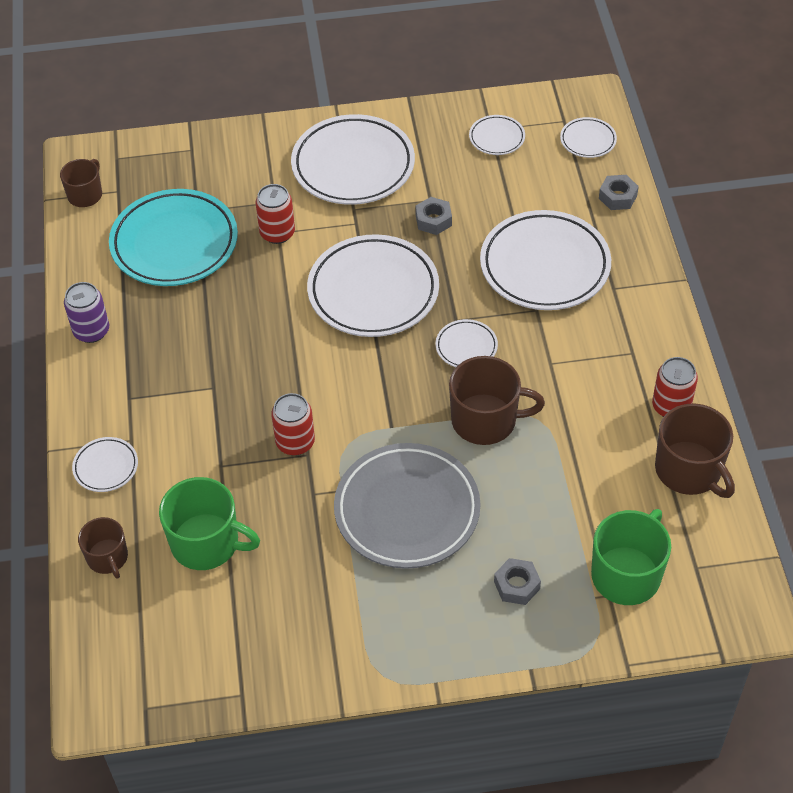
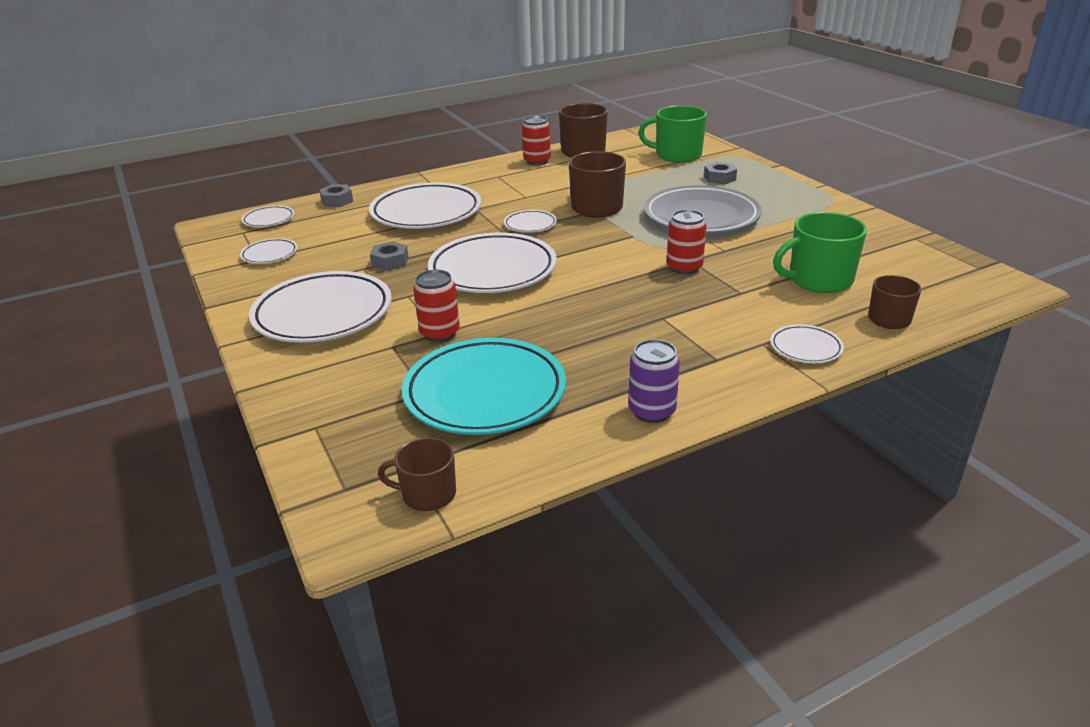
camera: 110 degrees left, 20 degrees down
green mug [159,477,260,570] -> green mug turned 105 degrees counterclockwise [773,212,867,293]

